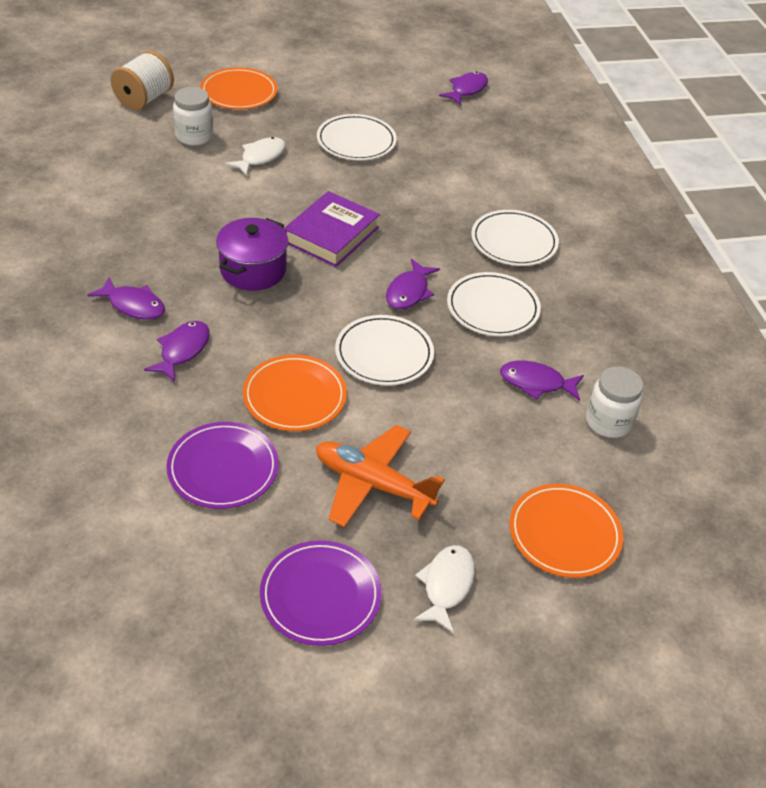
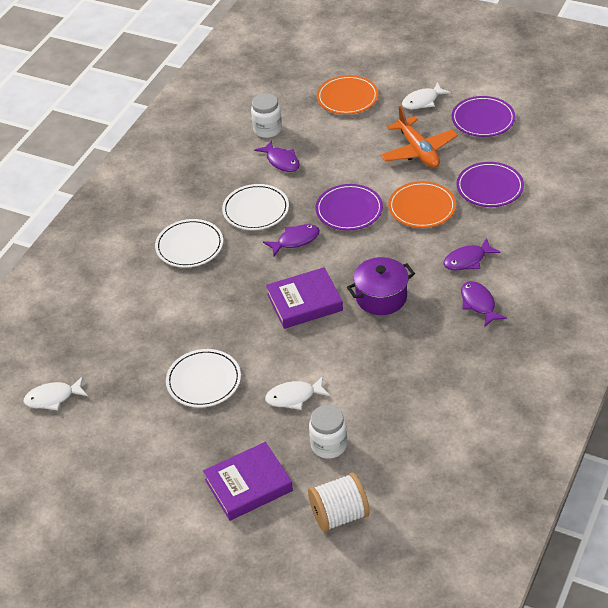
camera: 135 degrees left, 0 degrees up
orange plate [200,67,278,110] -> purple book [203,442,293,521]
white plate [335,315,434,386] -> purple plate [316,184,383,230]
purple fish [439,71,488,105] -> white fish [23,376,88,410]

